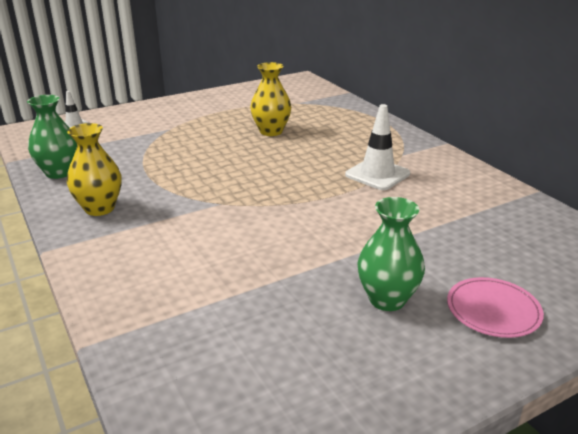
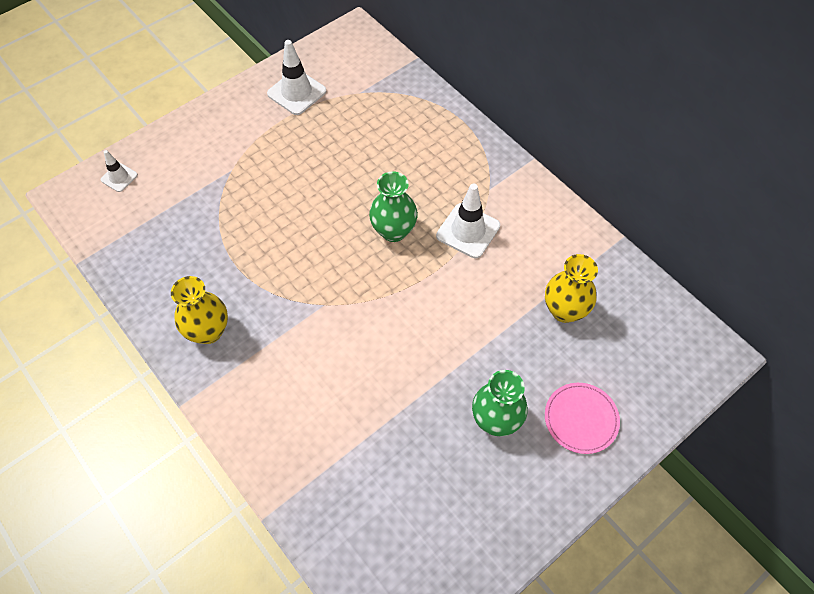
camera: 10 degrees left, 30 degrees up
green vase [27,95,77,179] -> green vase moved to [369,171,418,242]
yellow vase [250,62,291,136] -> yellow vase moved to [545,254,598,323]
none -> white traffic cone [267,40,326,115]

